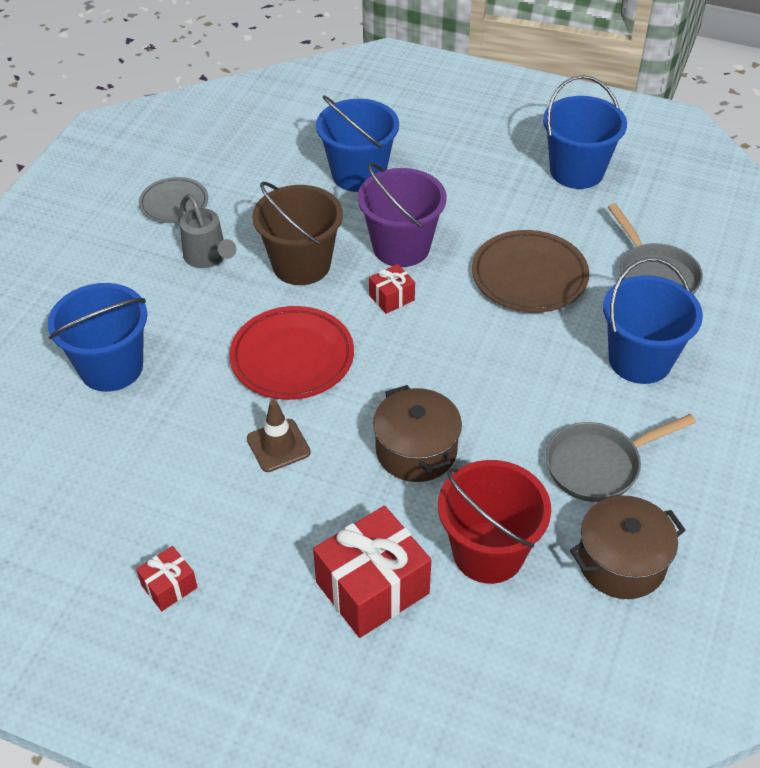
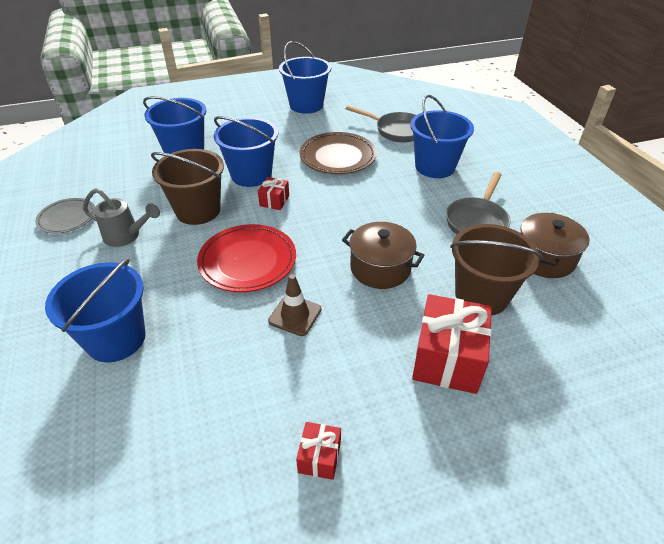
camera: 40 degrees left, 5 degrees down
purple bucket [358,162,447,267] -> blue bucket [214,116,278,187]
red bucket [438,460,551,584] -> brown bucket [450,224,542,316]

